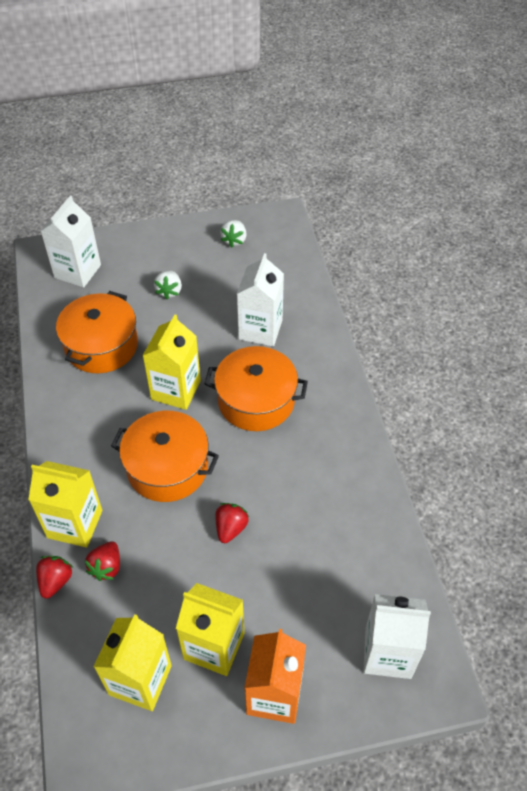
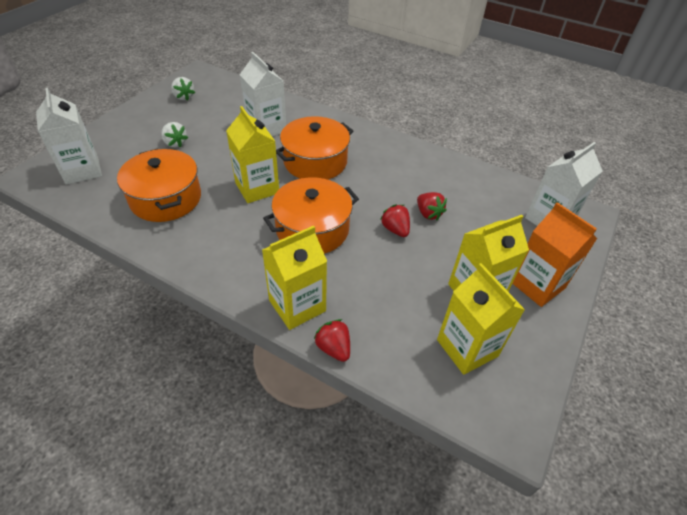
camera: 50 degrees left, 5 degrees down
red strawberry [85,541,120,581] -> red strawberry moved to [417,192,447,220]

